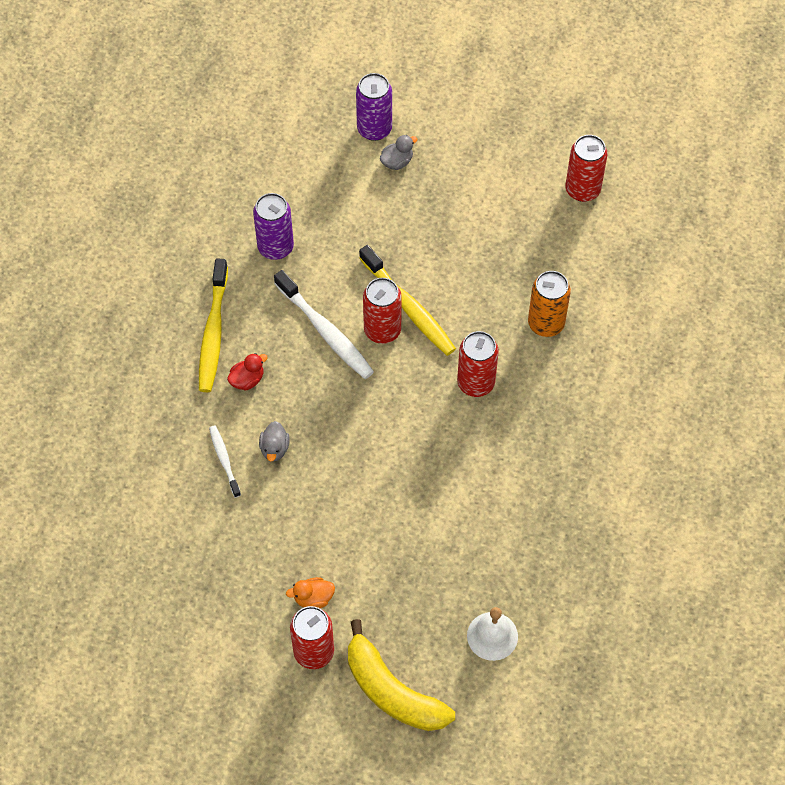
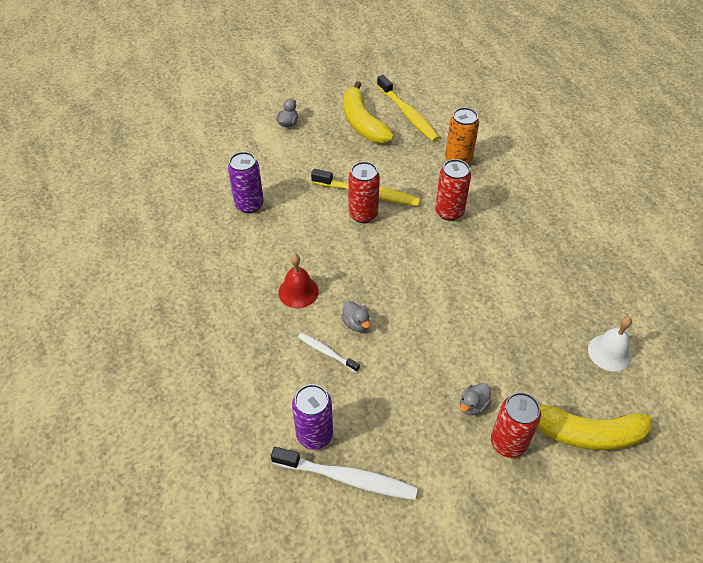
camera: 35 degrees left, 10 degrees down
yellow toothbrush [199,258,228,392] -> yellow toothbrush moved to [377,75,439,142]
red duck [227,353,268,390] -> red bell [278,254,319,308]
white toothbrush [274,270,374,379] -> white toothbrush moved to [271,447,418,500]
orange duck [286,577,335,608] -> grey duck [460,383,492,416]
purple can [356,73,392,141] -> purple can moved to [292,384,333,450]
red can [566,135,608,202] -> none
none -> yellow banana [343,81,394,143]

